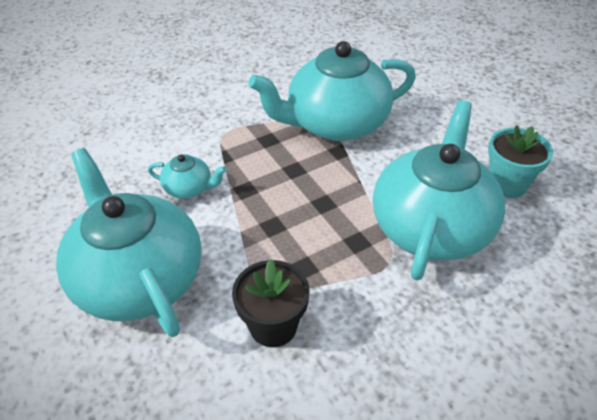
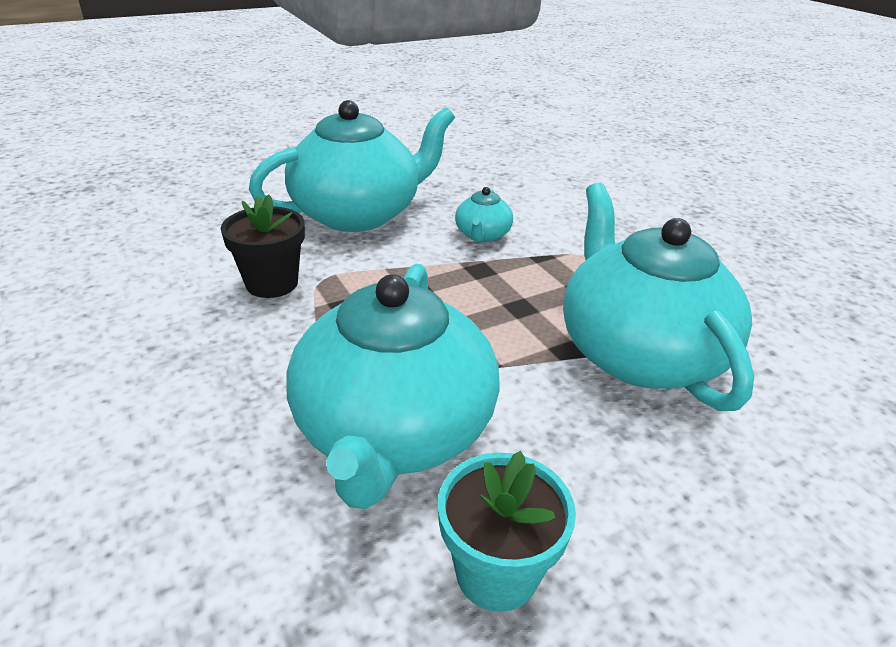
camera: 90 degrees right, 10 degrees down
turquoise teapot [373,100,505,281] -> turquoise teapot turned 75 degrees clockwise [286,264,500,509]

